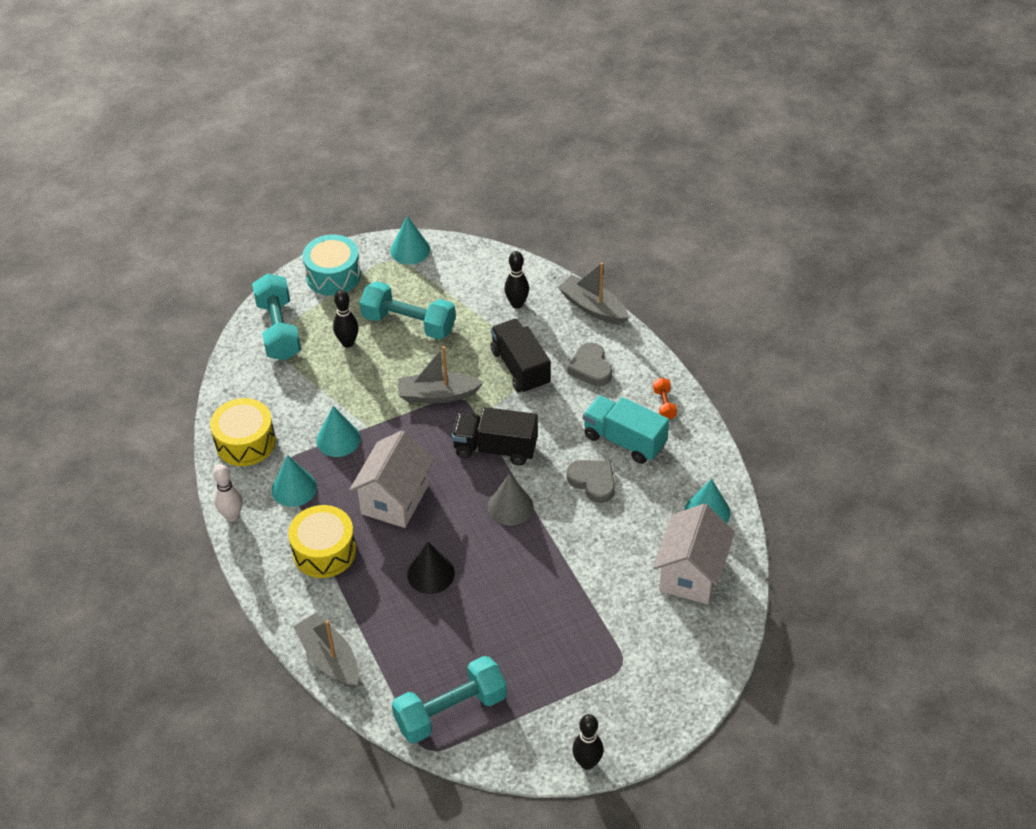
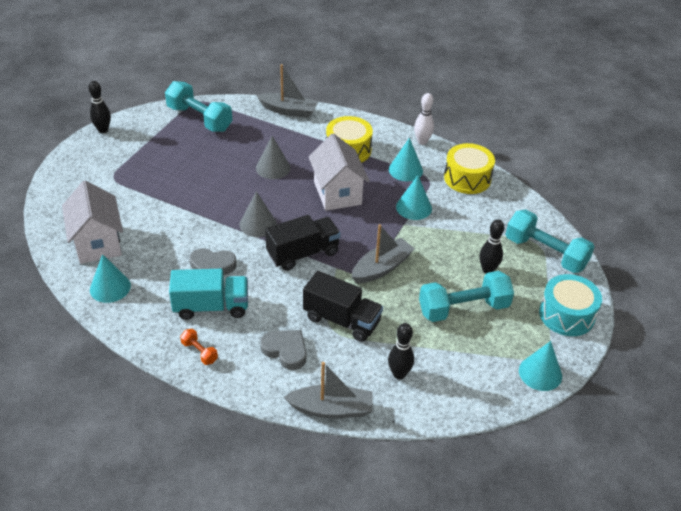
camera: 140 degrees right, 5 degrees down
turquoise dumbbell [392,656,507,743] -> turquoise dumbbell turned 75 degrees counterclockwise [165,81,233,132]
black cone [407,541,455,594] -> grey cone [256,136,290,179]

